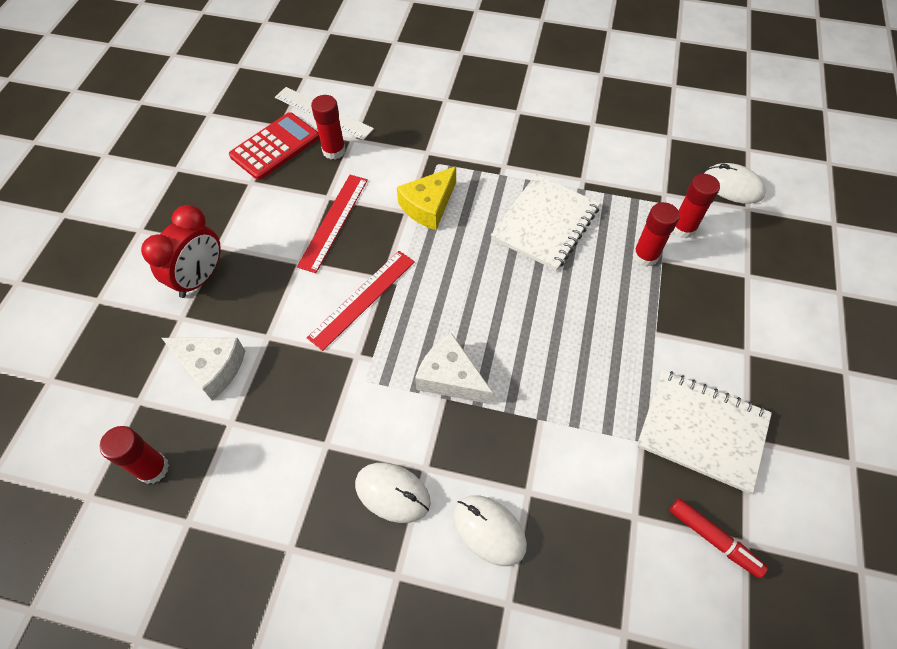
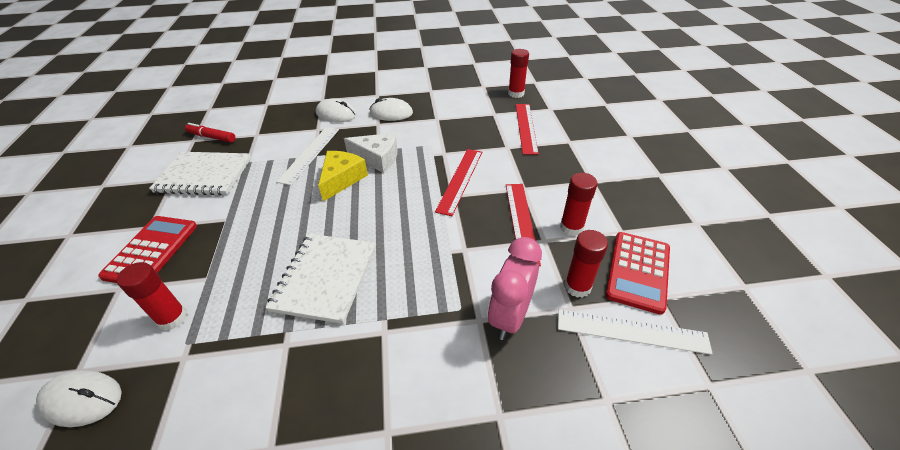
camera: 160 degrees right, 15 degrees down
red clock [141,205,221,298] -> none
white cheese [162,338,245,401] -> red ruler [516,104,539,155]
yellow cheese [397,166,456,230] -> yellow cheese moved to [318,151,368,202]
red glue stick [633,202,680,267] -> red glue stick moved to [560,173,597,236]
none -> red calculator [98,216,197,283]
none -> white ruler [276,127,339,185]
none -> pink clock [488,237,542,340]

